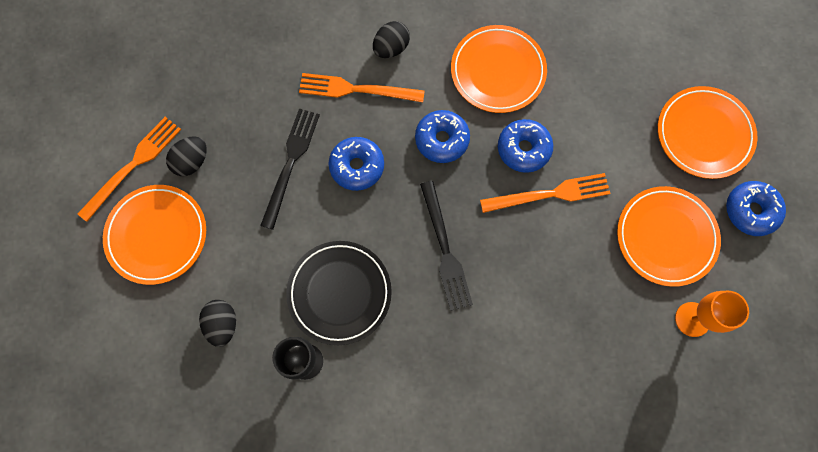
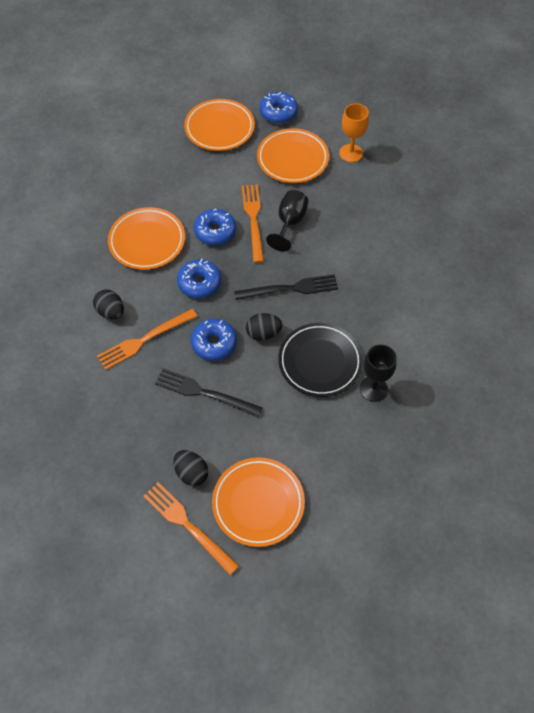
camera: 85 degrees left, 15 degrees down
black egg [199,300,236,347] -> black egg moved to [246,313,282,341]
orange fork [299,73,425,102] -> orange fork turned 45 degrees clockwise [97,309,198,370]
none -> black goblet [266,190,309,251]

